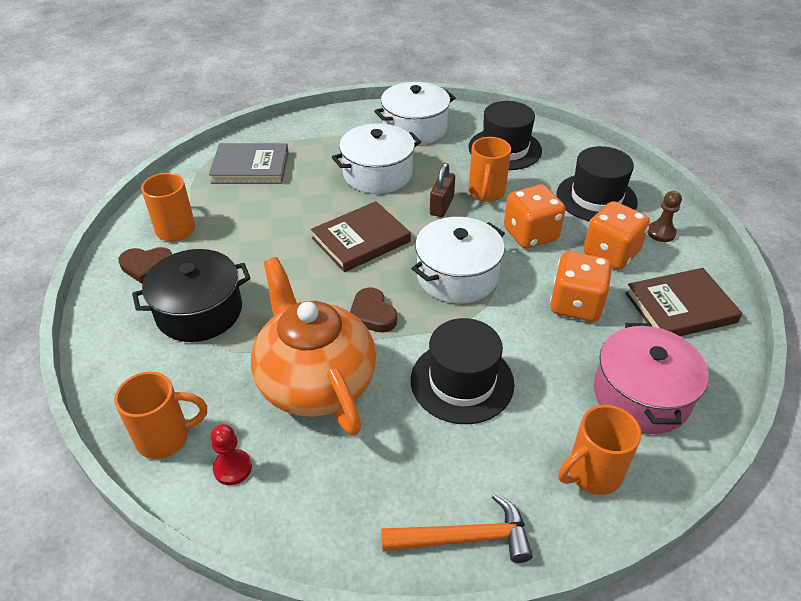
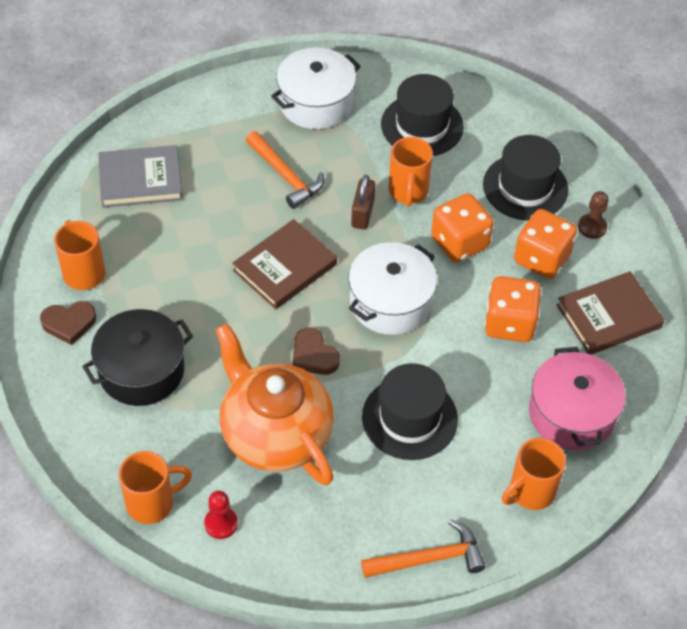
camera: 10 degrees left, 10 degrees up
white pot [332,124,421,194] -> orange hammer [246,131,324,209]

